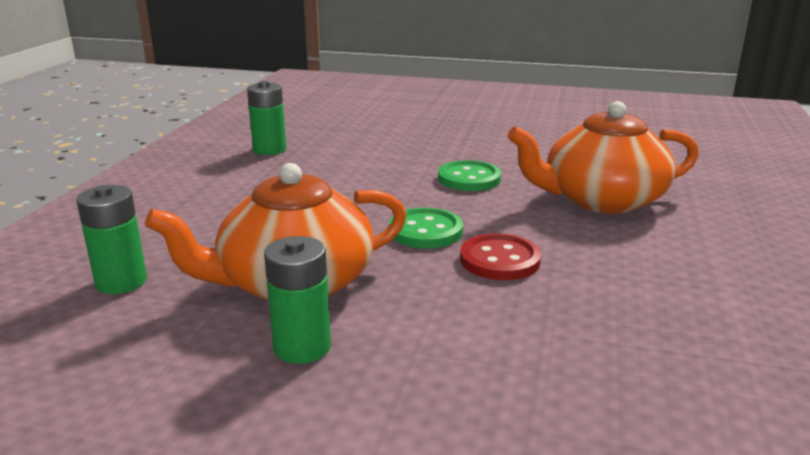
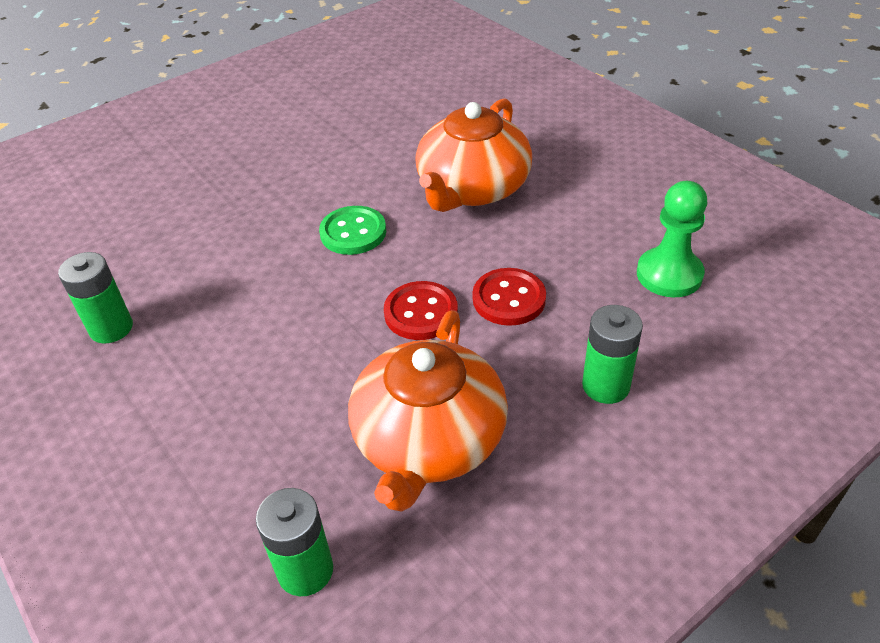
camera: 50 degrees left, 20 degrees up
green battery [264,236,331,364] -> green battery moved to [582,305,643,404]
green button [389,208,463,248] -> red button [384,281,458,340]
none -> green pawn [637,181,707,297]

